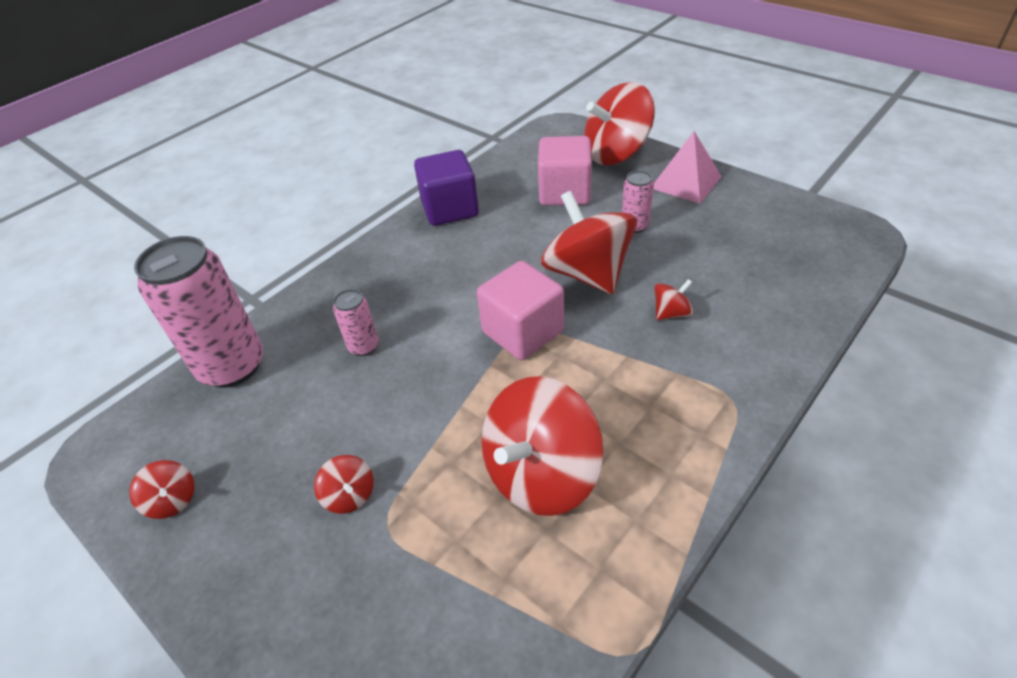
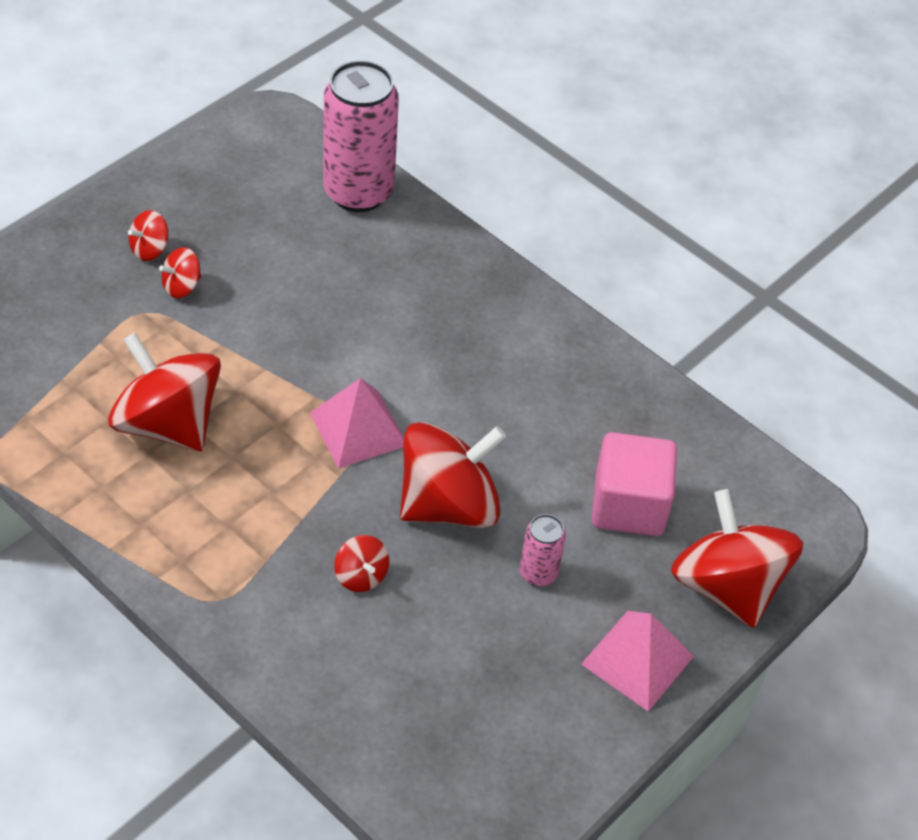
camera: 85 degrees right, 5 degrees up
red spinning top [130,460,194,519] -> red spinning top moved to [128,210,168,261]
pink can [333,289,379,356] -> none
purple cube [414,150,479,226] -> none
pink cube [477,261,564,360] -> pink pyramid [310,378,404,469]

